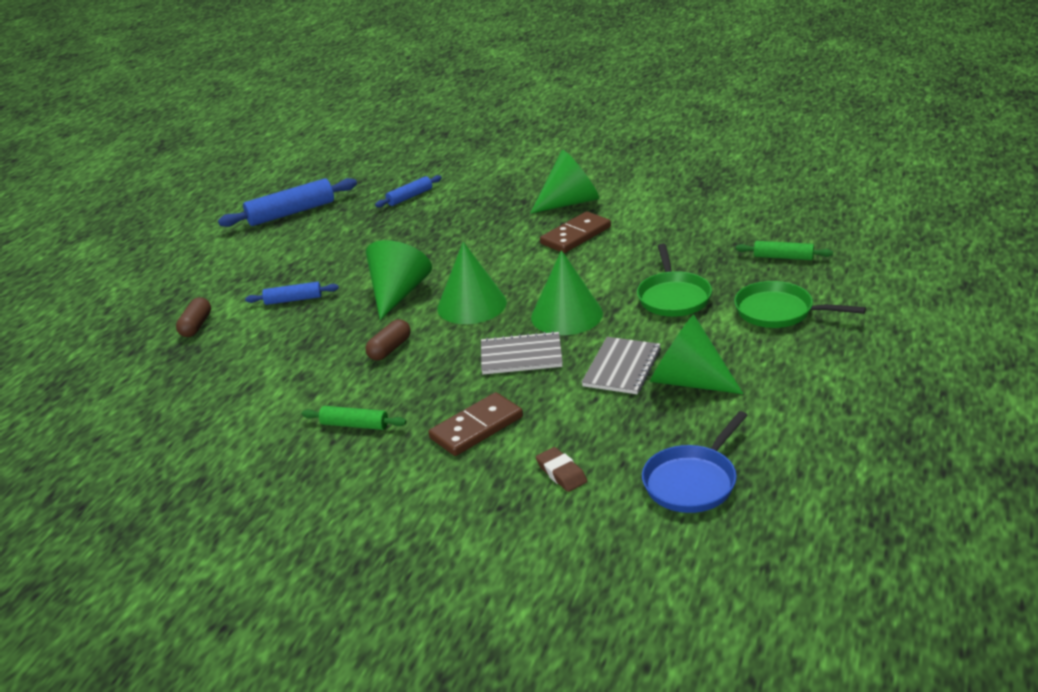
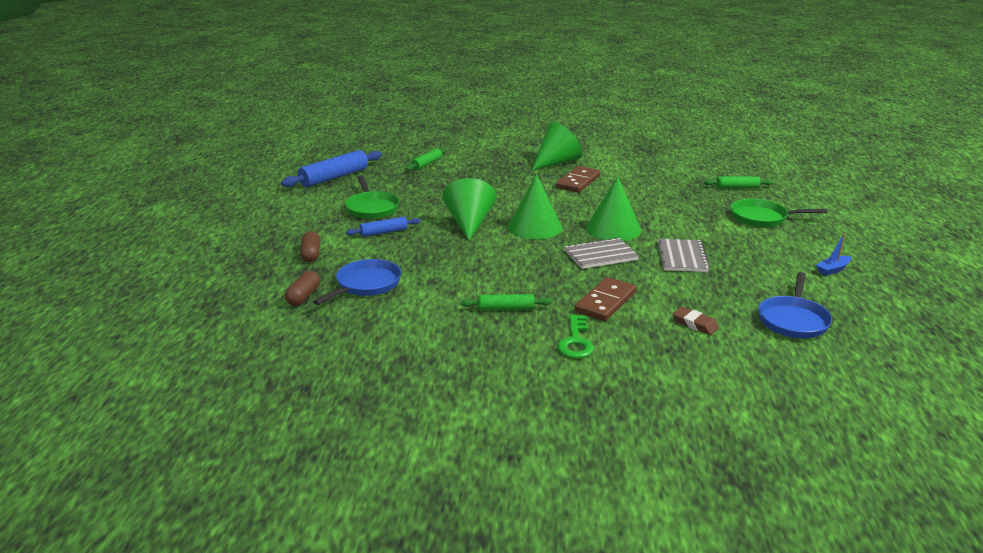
camera: 20 degrees left, 5 degrees down
brown capsule [365,319,411,360] -> brown capsule moved to [285,271,320,306]
blue rolling pin [375,175,442,207] -> green rolling pin [406,148,446,170]
green pan [637,243,712,317] -> green pan moved to [345,175,400,219]
green cone [650,314,743,394] -> none
none -> blue pan [313,259,401,305]
none -> green key [557,314,594,359]
none -> blue boat [816,233,851,276]

